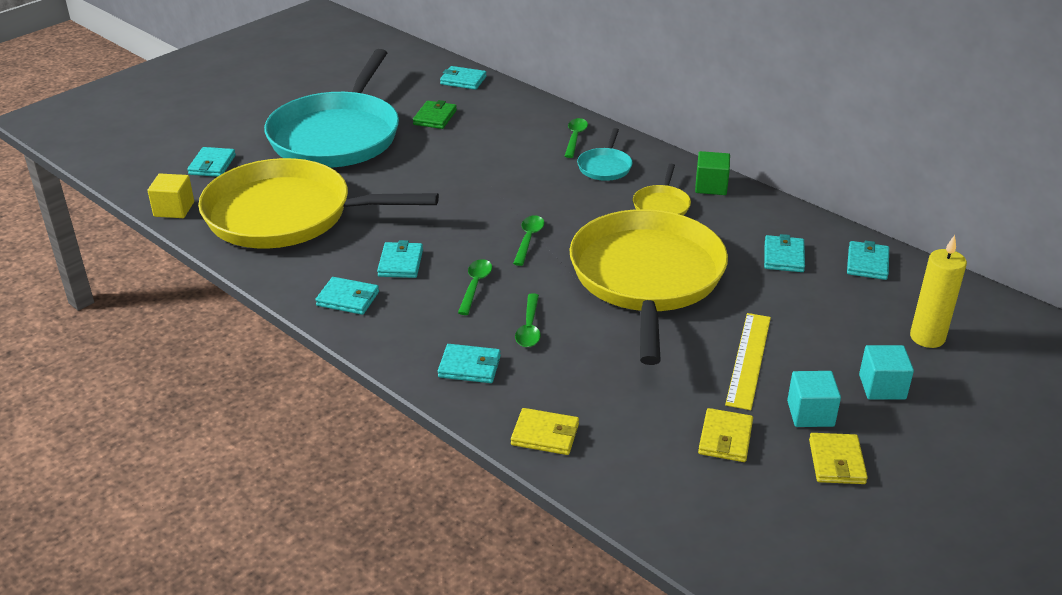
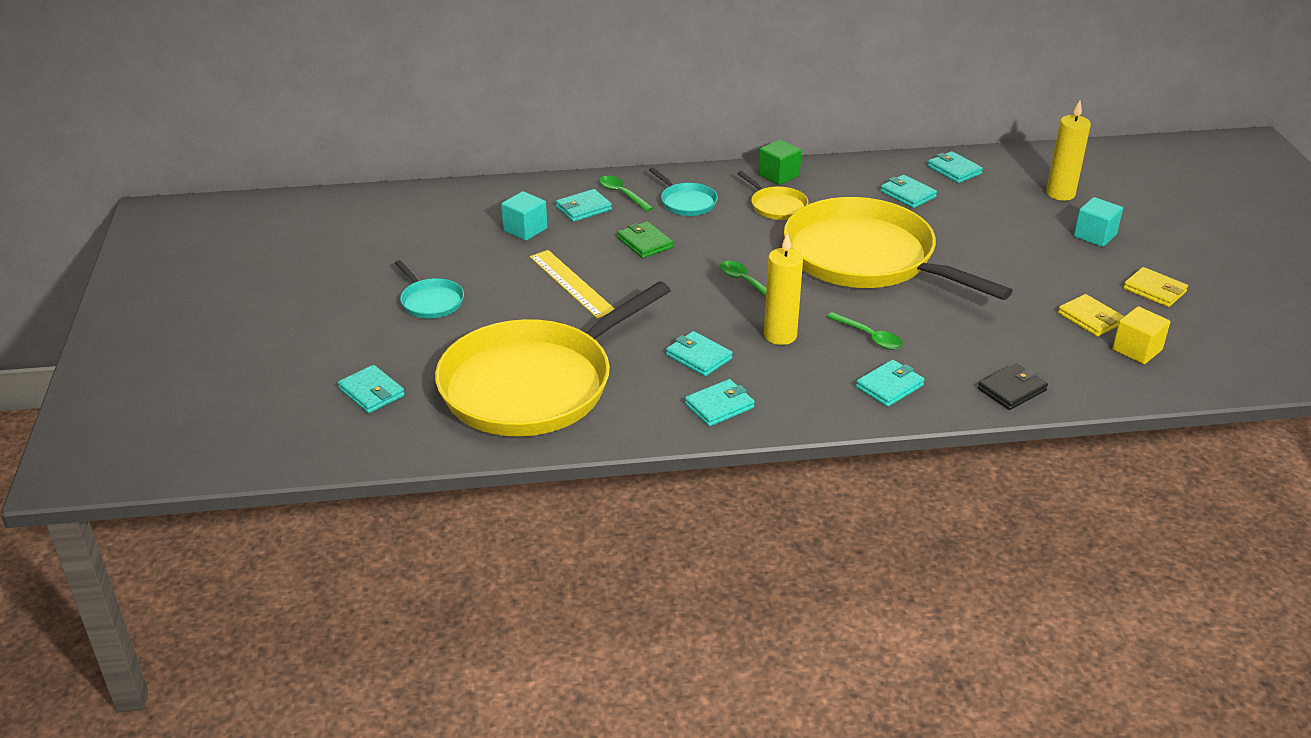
camera: 50 degrees left, 0 degrees up
yellow cube [148,174,194,218] -> yellow cube moved to [1112,306,1170,364]
turquoise pan [264,49,399,168] -> turquoise pan [395,260,464,319], size x0.40
green wallet [413,100,457,129] -> green wallet moved to [617,221,673,258]
turquoise wallet [440,66,487,90] -> turquoise wallet moved to [556,189,612,222]
green spoon [458,259,492,315] -> yellow candle [764,233,803,345]
yellow wallet [511,408,579,455] -> black wallet [978,363,1048,410]
yellow ruler [725,313,771,410] -> yellow ruler moved to [530,250,615,319]
turquoise cube [787,371,841,427] -> turquoise cube moved to [501,191,547,241]

